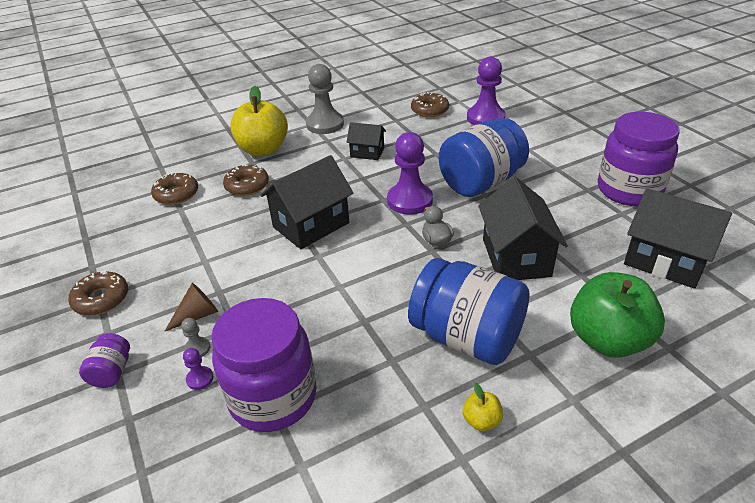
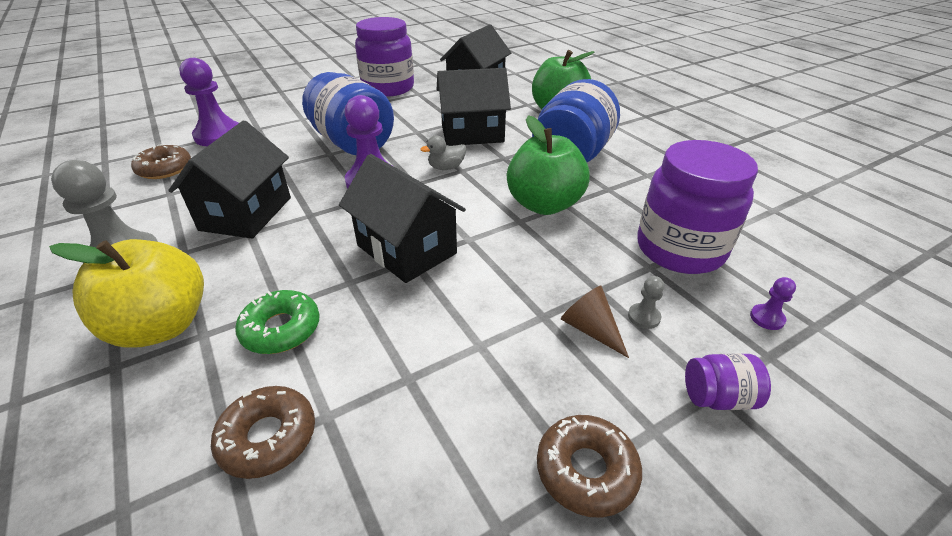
camera: 95 degrees left, 0 degrees up
purple pawn [183,348,213,390] -> purple pawn moved to [750,277,796,330]
brown donut [223,164,269,196] -> green donut [235,290,320,354]
black house [346,122,386,160] -> black house [168,120,291,239], size x1.78
yellow apple [463,383,503,431] -> none
none -> green apple [507,115,590,215]

